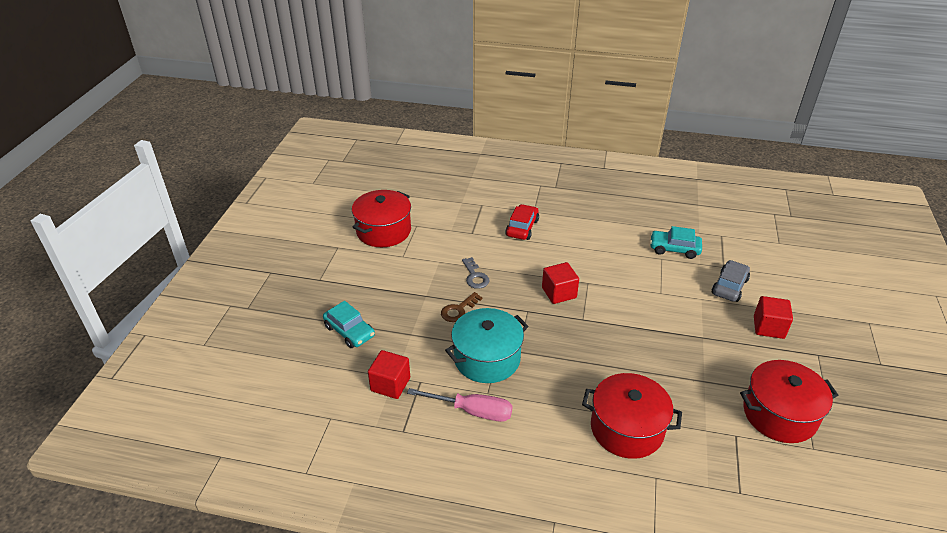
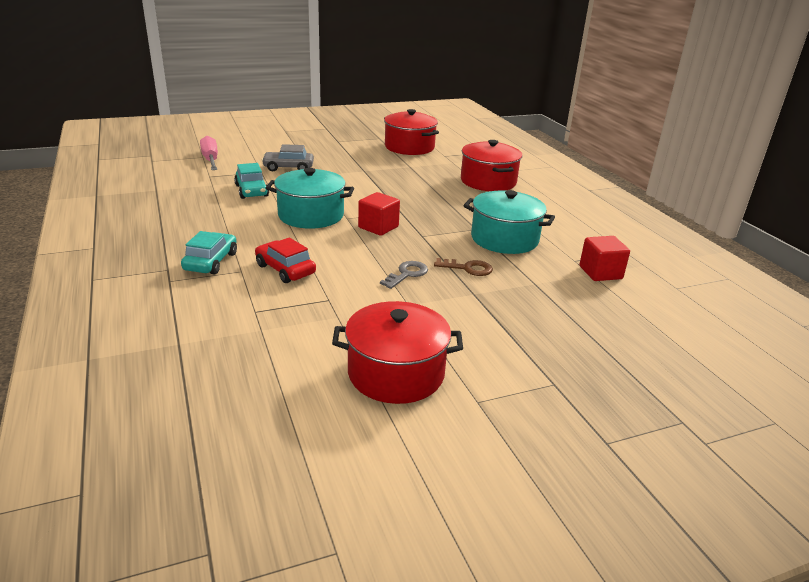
camera: 125 degrees left, 10 degrees down
turquoise car [323,301,375,348] -> turquoise car moved to [181,231,237,275]
pink screwdriver [407,388,513,422] -> pink screwdriver moved to [200,136,218,170]
red car [505,204,539,240] -> red car turned 60 degrees clockwise [255,237,316,283]
red cube [754,296,793,339] -> none
none -> turquoise pot [266,168,354,229]

